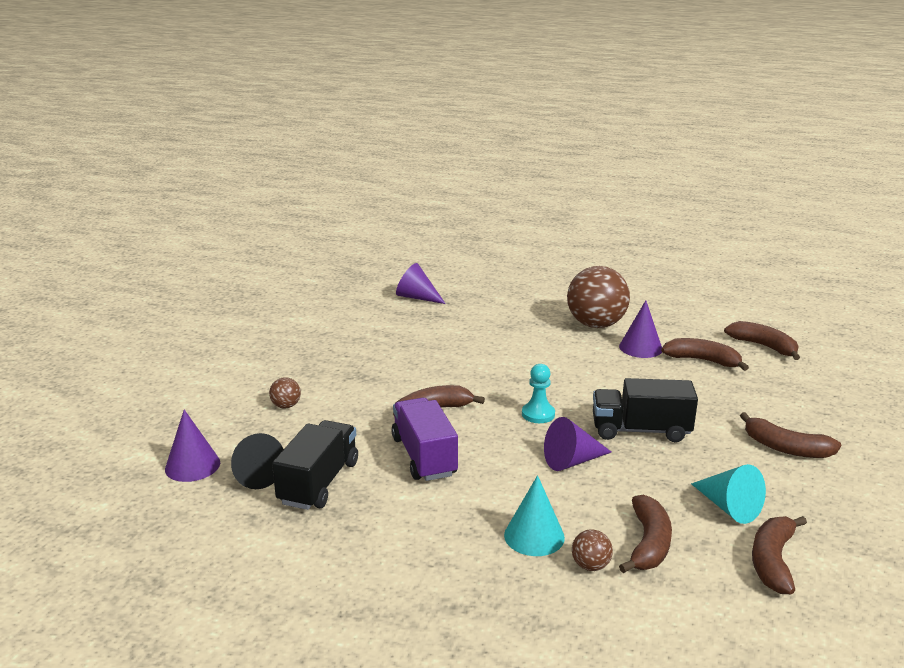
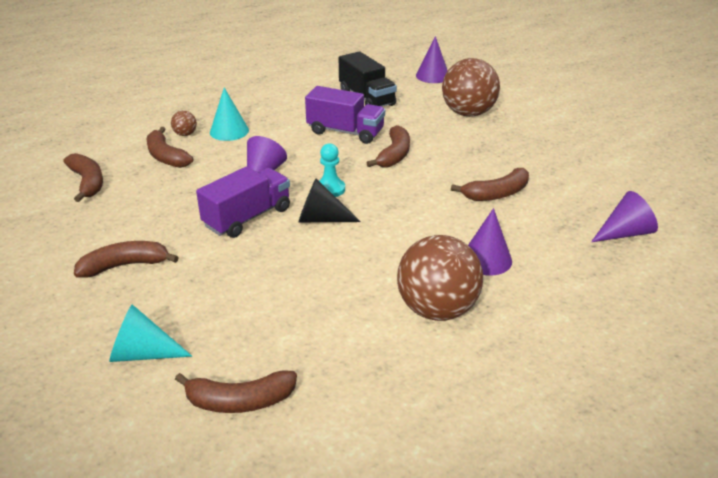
camera: 130 degrees right, 10 degrees up
black cone [231,433,284,489] -> black cone moved to [298,179,361,222]
brown ball [269,377,301,409] -> brown ball [442,58,500,117], size x2.36
black truck [593,378,698,442] -> purple truck [196,166,290,238]
purple cone [619,301,662,358] -> purple cone moved to [468,208,512,276]
brown banana [661,338,749,371] -> brown banana moved to [451,168,529,201]
turquoise cone [691,464,766,524] -> turquoise cone moved to [109,304,192,362]

